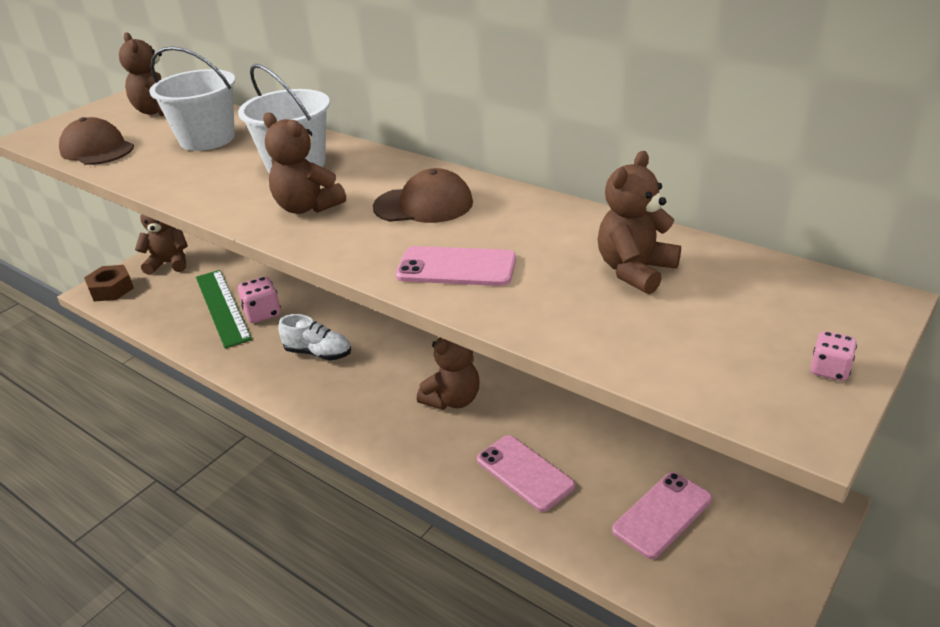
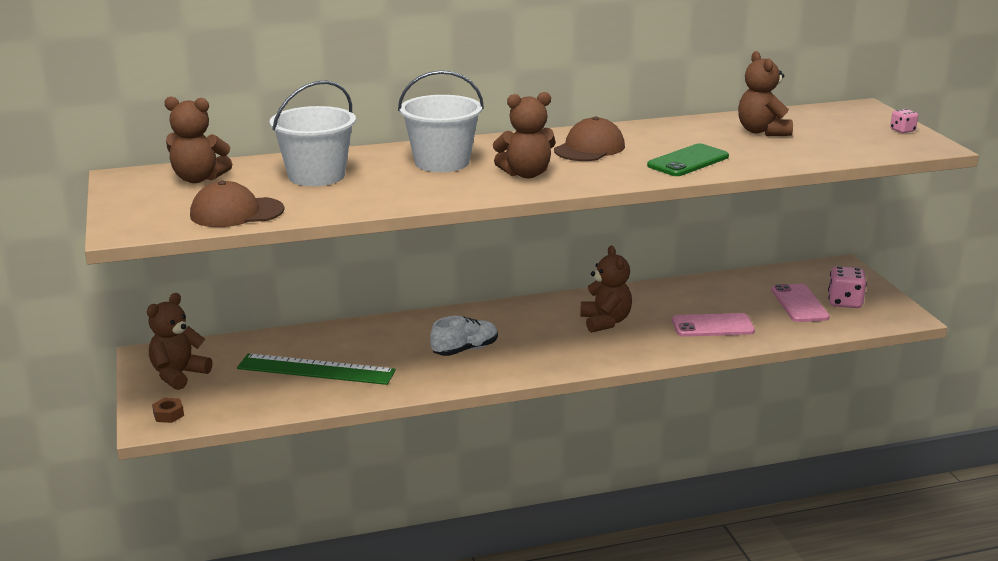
camera: 55 degrees left, 10 degrees down
brown nut [84,265,134,301] -> brown nut [152,398,184,423], size x0.56
pink dice [238,276,281,323] -> pink dice moved to [828,266,867,308]
pink phone [395,246,516,286] -> green phone [647,143,729,176]

